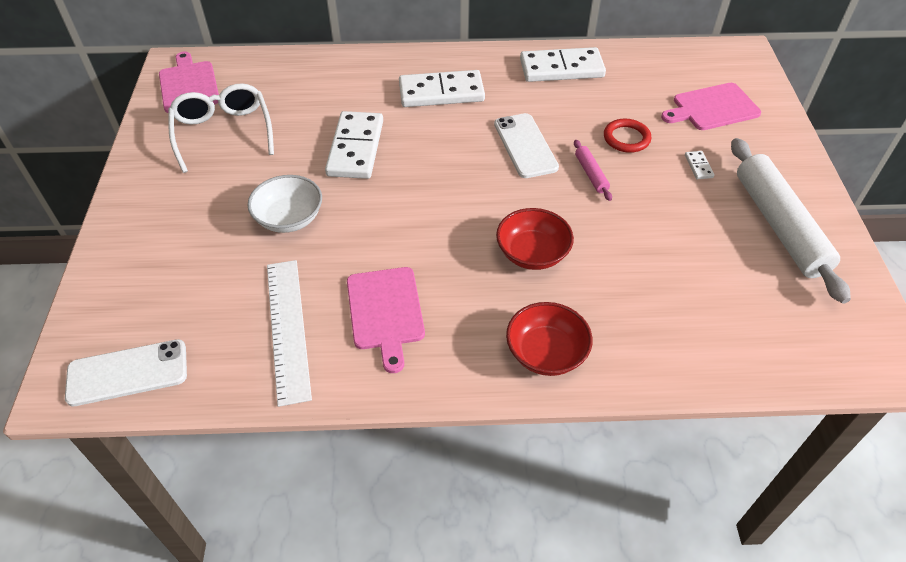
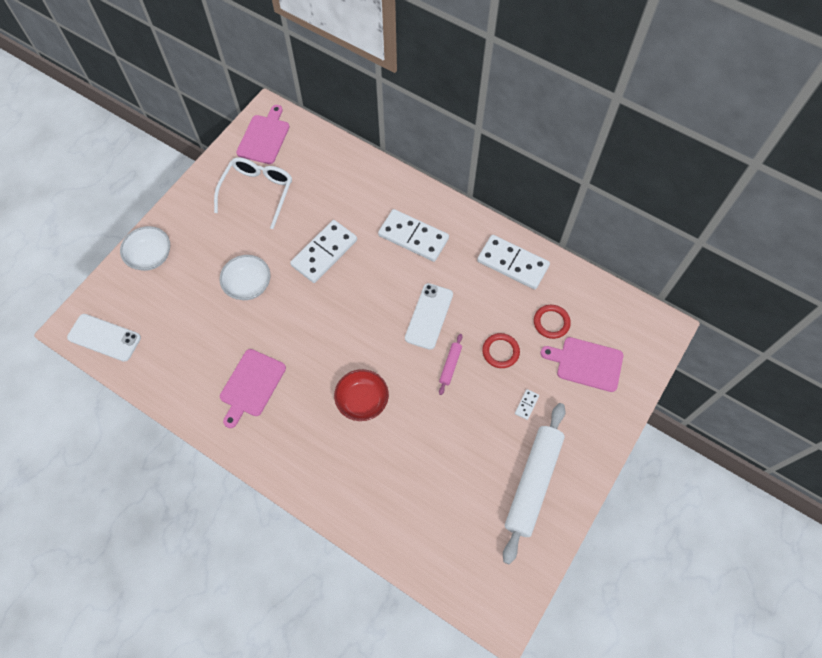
camera: 35 degrees right, 15 degrees up
white ruler [267,260,312,407] -> none
red bowl [506,302,593,376] -> none
none -> white bowl [120,226,170,271]
none -> red ring [534,305,571,339]

